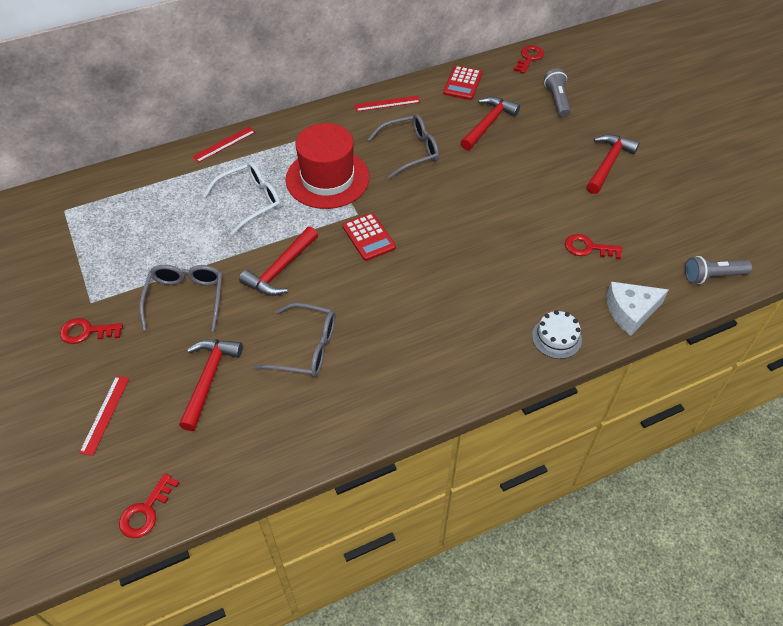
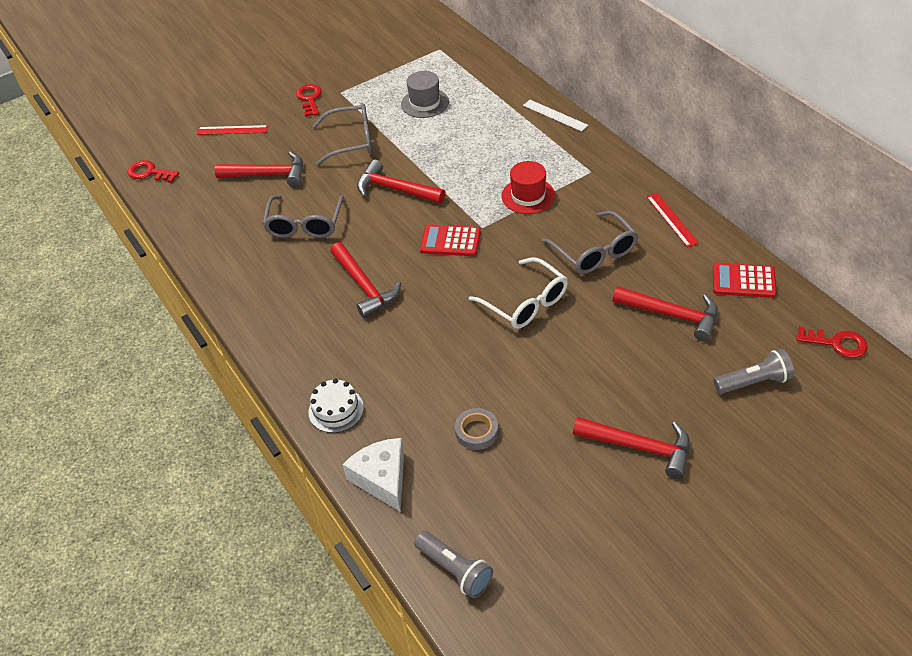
camera: 85 degrees right, 5 degrees down
red ruler [192,127,255,163] -> white ruler [523,100,588,132]
white glasses [203,162,281,235] -> white glasses moved to [469,257,568,329]
red hat [285,123,370,209] -> red hat [501,161,555,214], size x0.58
red calculator [343,213,396,261] -> red calculator turned 45 degrees clockwise [420,224,481,256]
red key [565,234,622,259] -> grey tape [455,408,498,450]
grey flashlight [685,256,752,284] -> grey flashlight turned 150 degrees clockwise [414,531,493,598]
none -> red hammer [330,242,401,318]
none -> grey hat [401,71,449,118]

